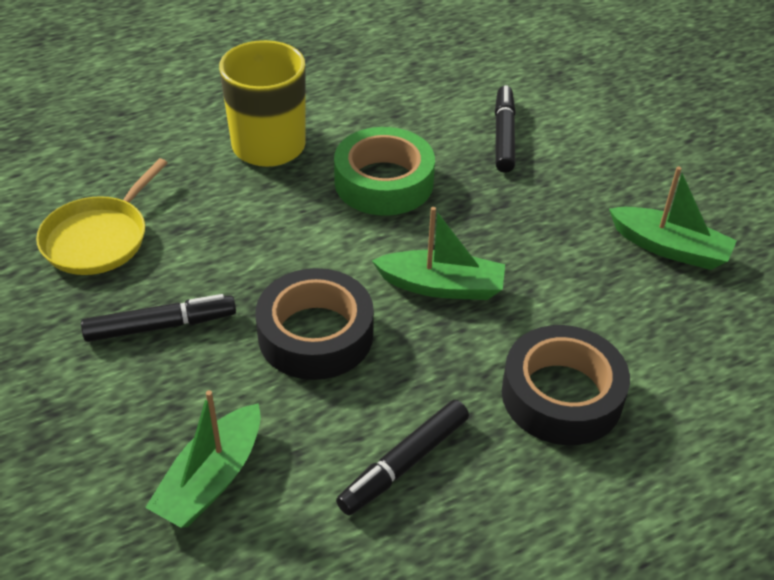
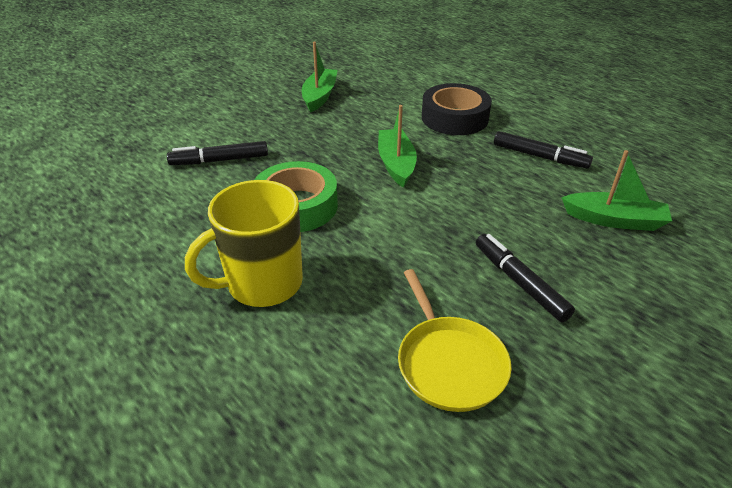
camera: 105 degrees left, 5 degrees down
yellow pan [36,158,168,275] -> yellow pan turned 60 degrees clockwise [398,269,512,412]
black tape [256,268,374,380] -> none

